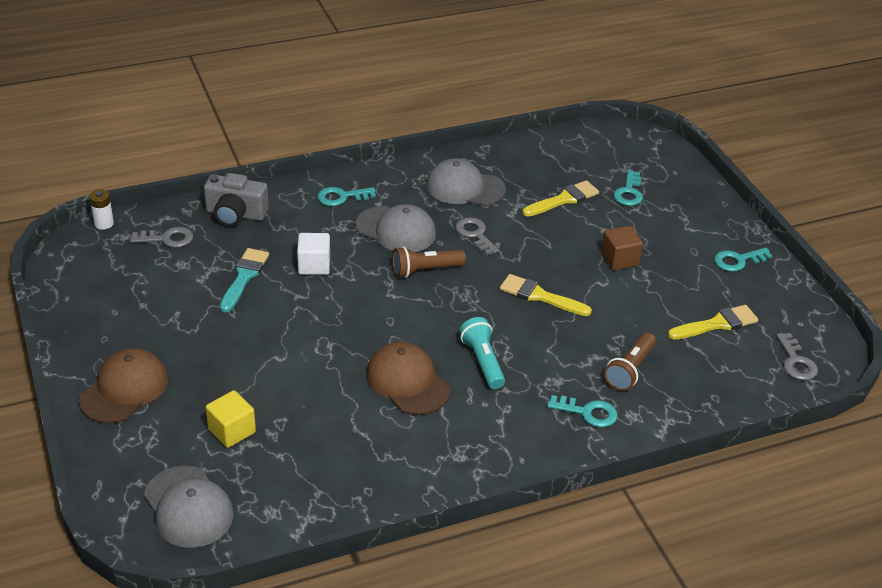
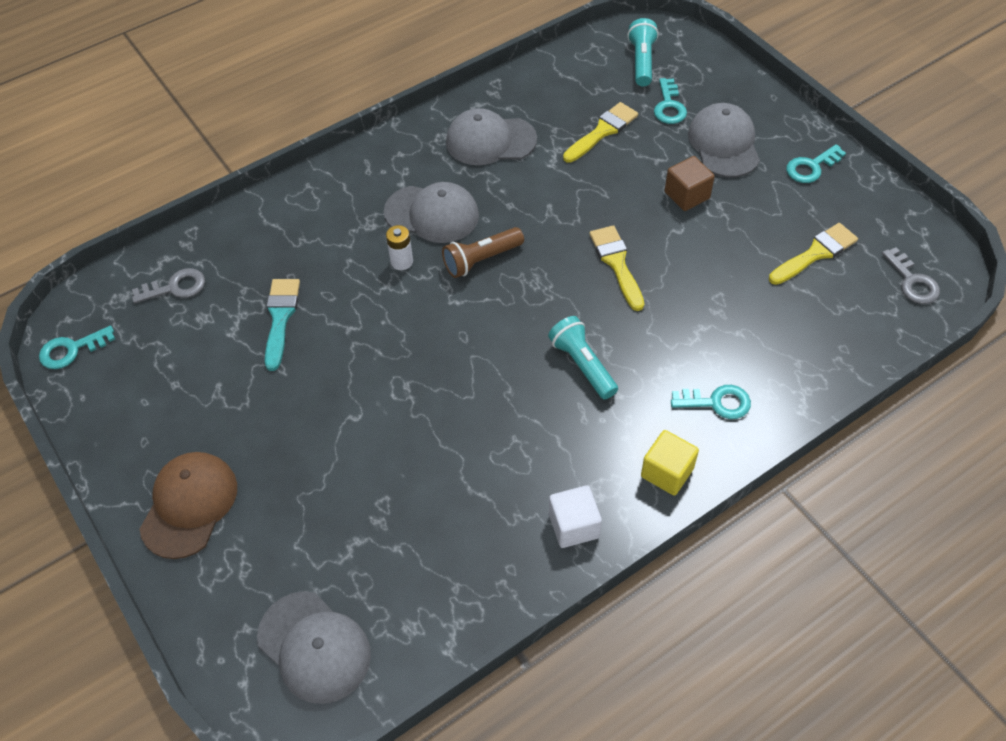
camera: 10 degrees left, 15 degrees up
white battery [89,190,114,230] -> white battery moved to [386,225,413,270]
grey camera [204,173,269,226] -> none
yellow cube [206,390,256,448] -> yellow cube moved to [641,430,699,496]
white cube [297,233,330,275] -> white cube moved to [549,485,602,548]
turquoise key [317,187,376,206] -> turquoise key moved to [39,326,115,369]
brown cap [366,342,450,415] -> none
grey key [455,217,499,255] -> none
yellow brush [500,274,592,316] -> yellow brush turned 60 degrees clockwise [589,225,644,311]
brown flashlight [604,332,656,391] -> none
none -> turquoise flashlight [627,18,659,86]
none -> grey cap [688,103,760,177]

